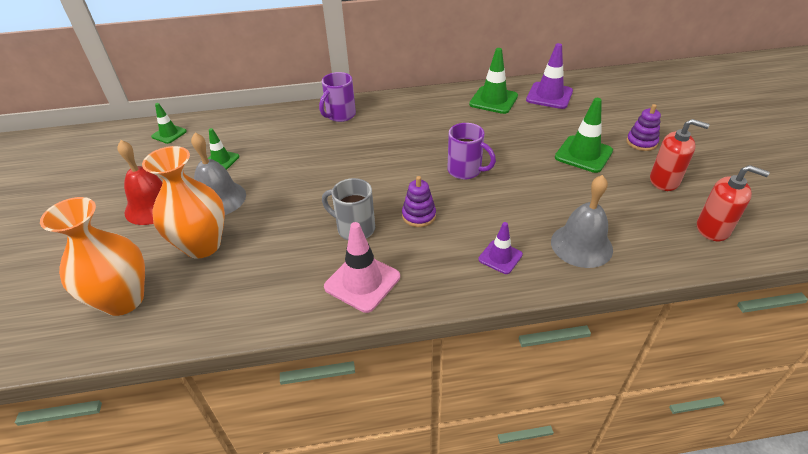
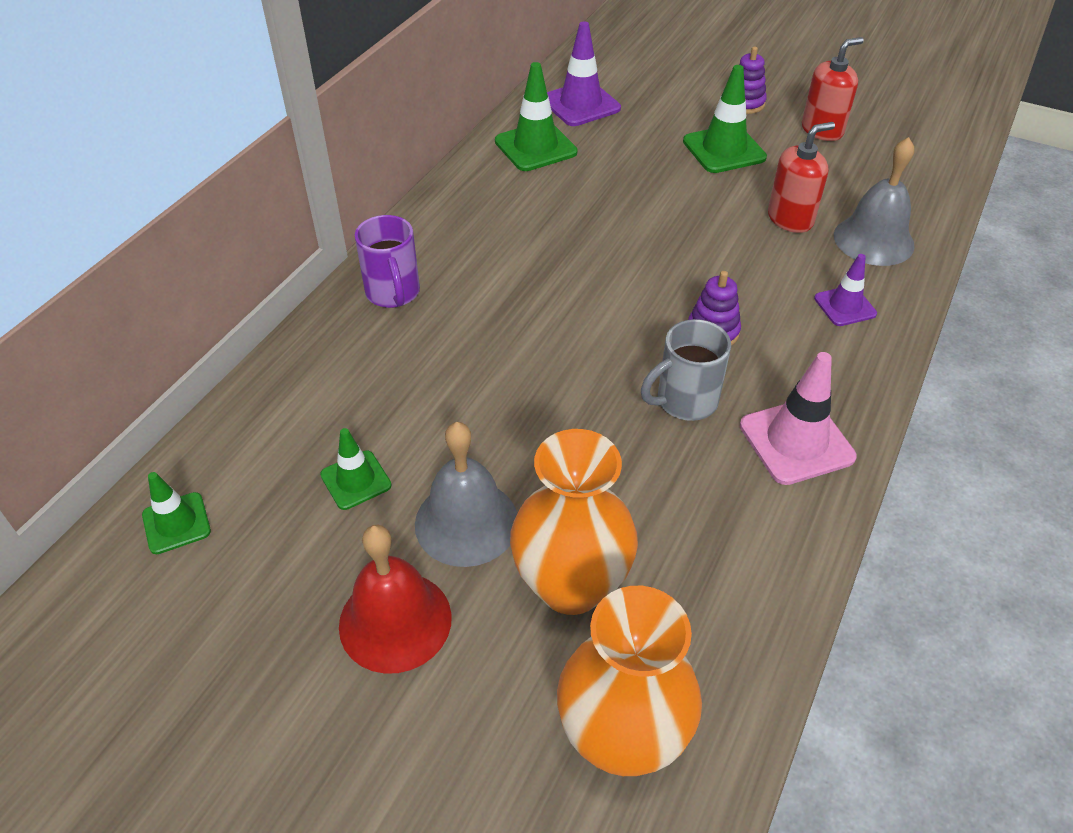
camera: 55 degrees left, 5 degrees up
purple mug [447,123,496,180] -> none
red soap dispenser [697,165,770,241] -> red soap dispenser moved to [768,122,835,233]

